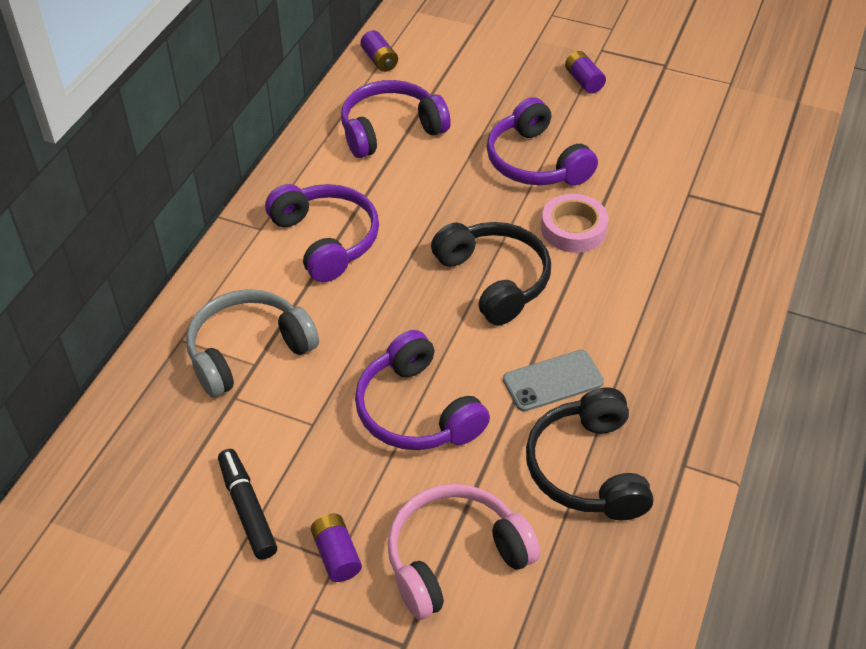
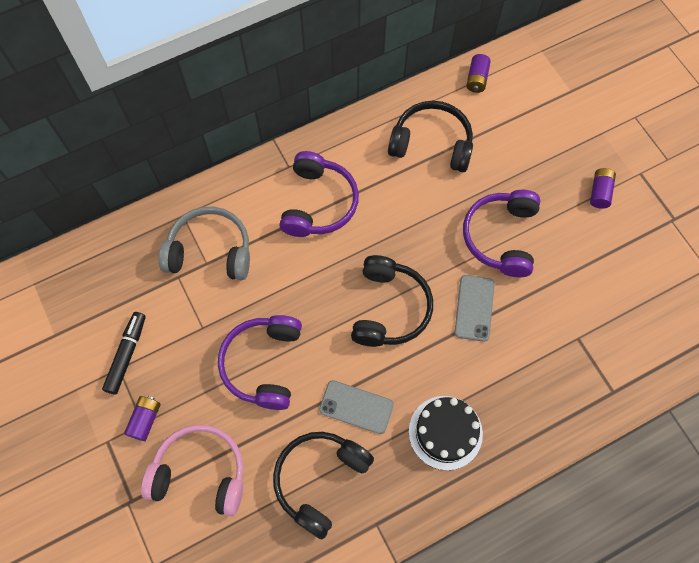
camera: 40 degrees right, 20 degrees up
purple headphones [341,80,451,158] -> black headphones [388,101,473,172]
pink tape [541,194,608,253] -> grey phone [455,275,495,342]
none -> black cake [409,396,483,470]

